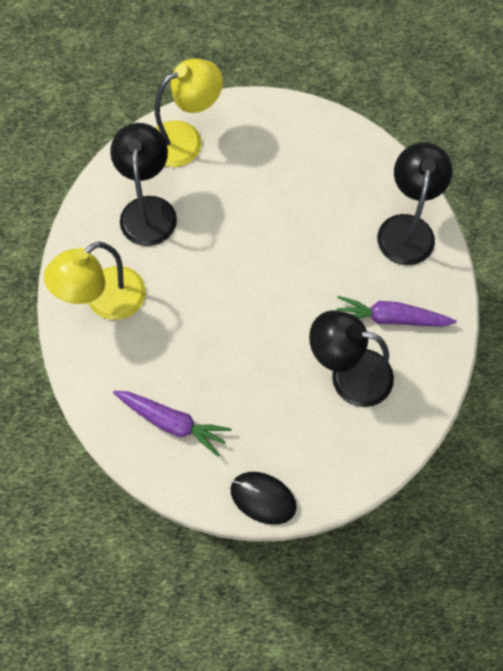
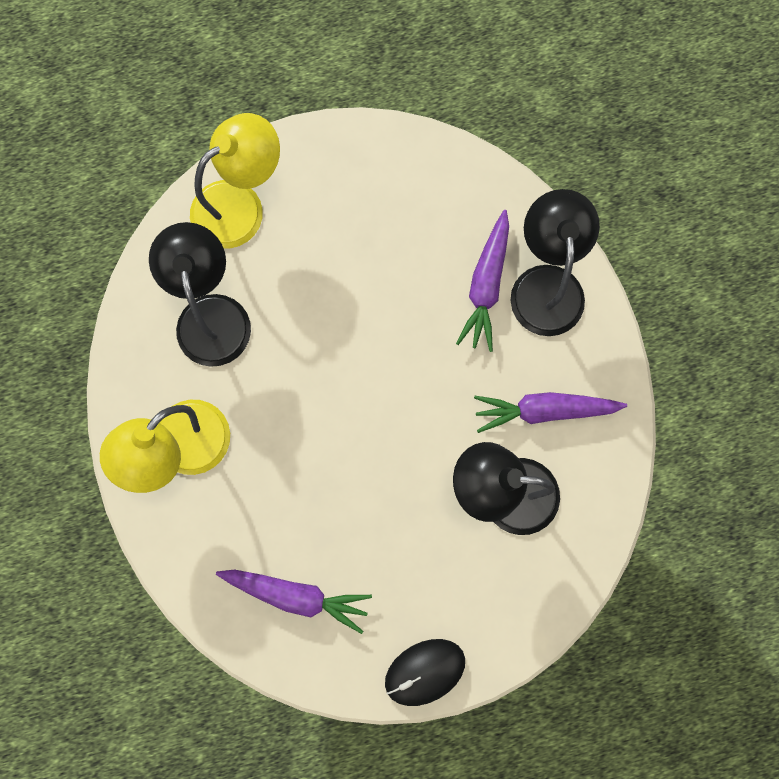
camera: 10 degrees left, 10 degrees up
black mouse [230,472,297,525] -> black mouse turned 45 degrees counterclockwise [385,639,465,706]
none -> purple carrot [456,210,509,352]

